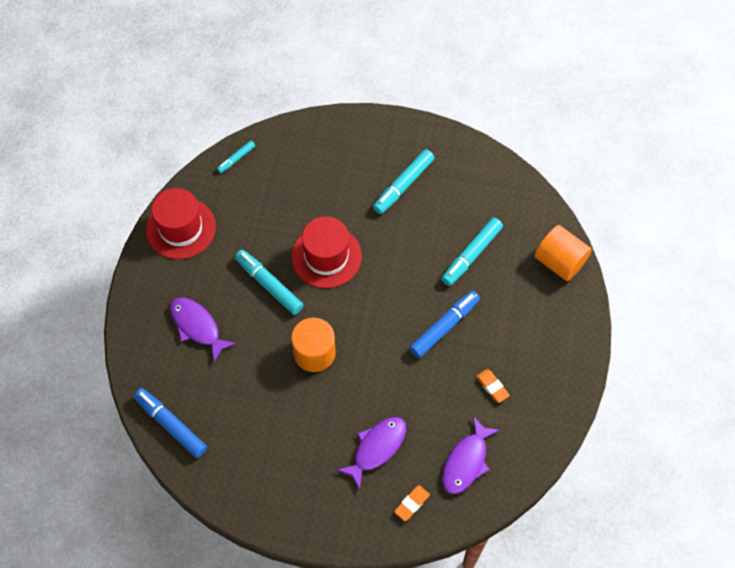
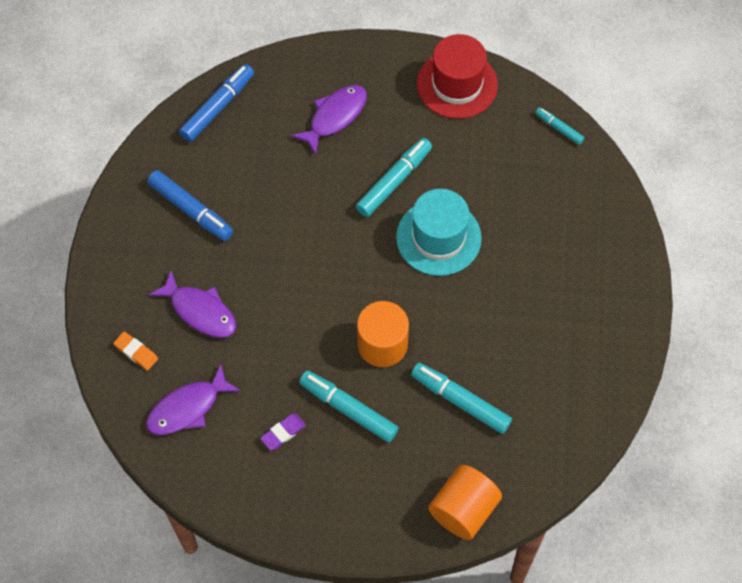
camera: 85 degrees right, 0 degrees up
red hat [291,216,362,288] -> turquoise hat [396,189,482,276]
orange cylinder [291,318,336,372] -> orange cylinder moved to [357,301,409,367]
turquoise marker [373,149,434,214] -> turquoise marker moved to [299,370,399,443]
blue marker [410,291,480,358] -> blue marker moved to [147,170,233,241]
purple fish [442,416,500,494] -> purple fish turned 60 degrees counterclockwise [146,364,241,435]
orange eraser [476,369,510,403] -> purple eraser [260,413,306,450]

